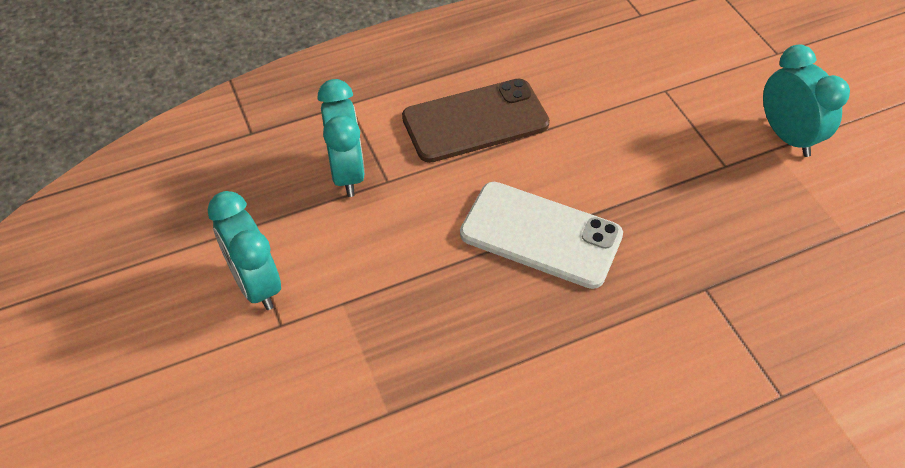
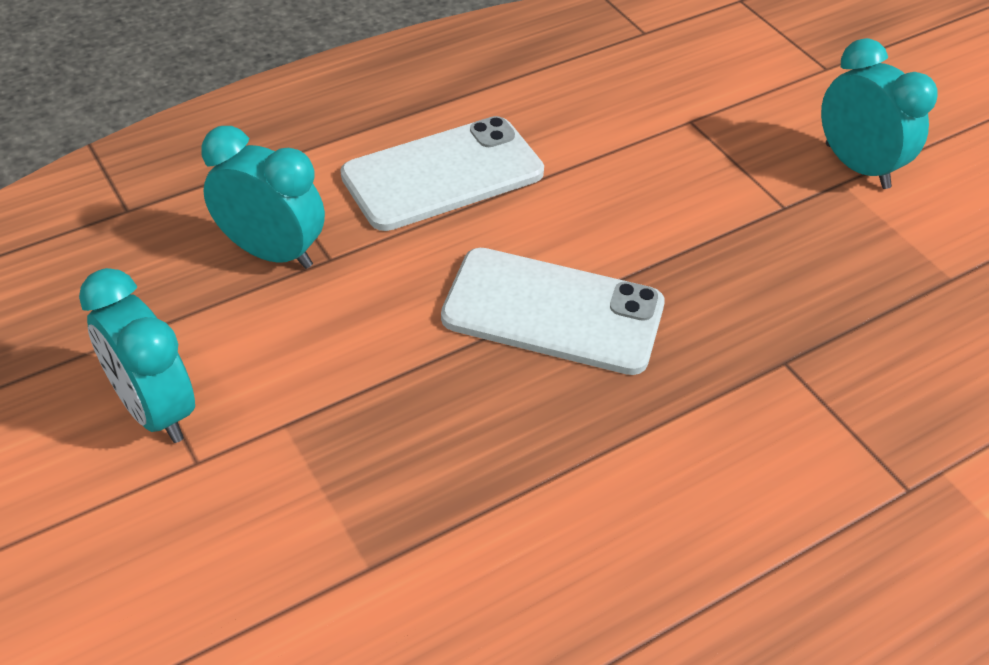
camera: 10 degrees left, 5 degrees down
turquoise clock [318,79,365,197] -> turquoise clock turned 45 degrees counterclockwise [201,126,325,269]
brown phone [402,79,550,163] -> white phone [340,116,544,231]

